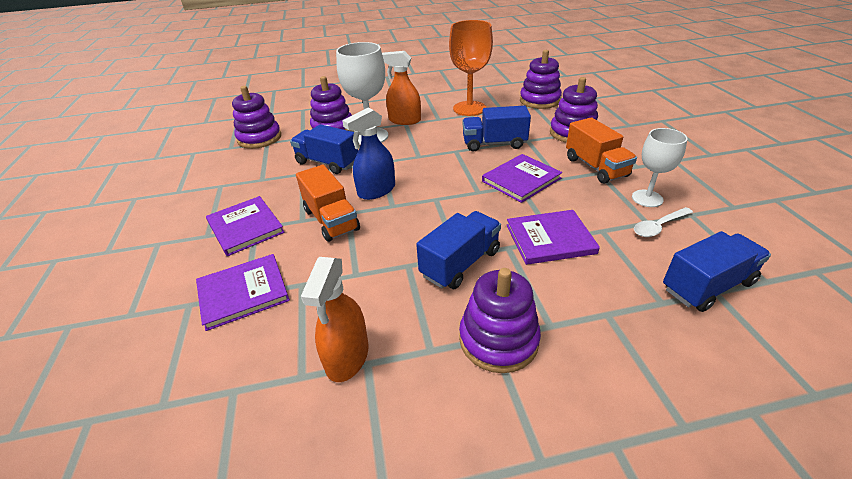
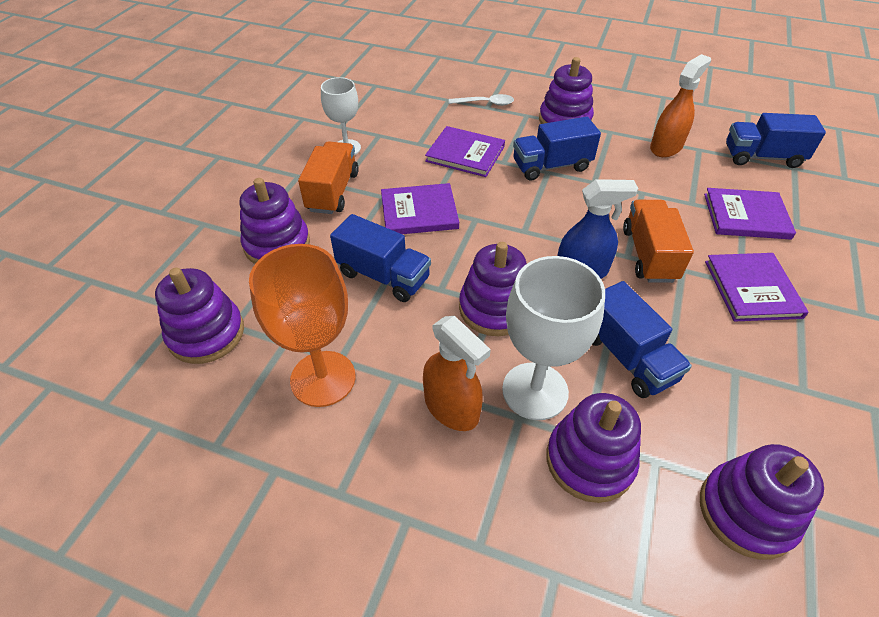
camera: 150 degrees left, 10 degrees up
white spoon [634,207,693,237] -> white spoon moved to [449,94,514,106]
blue truck [663,231,771,312] -> blue truck moved to [726,113,826,168]
none -> purple stacking toy [459,242,527,336]

